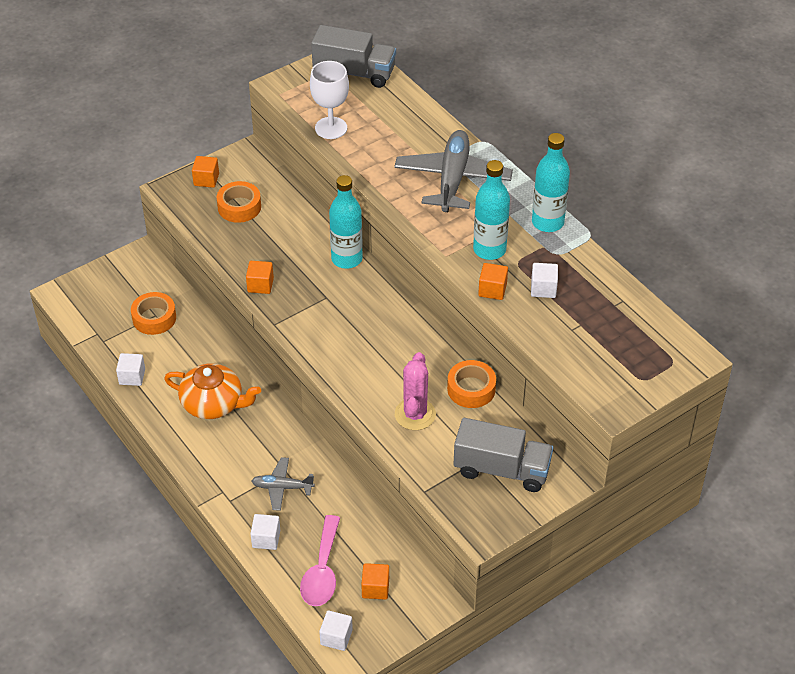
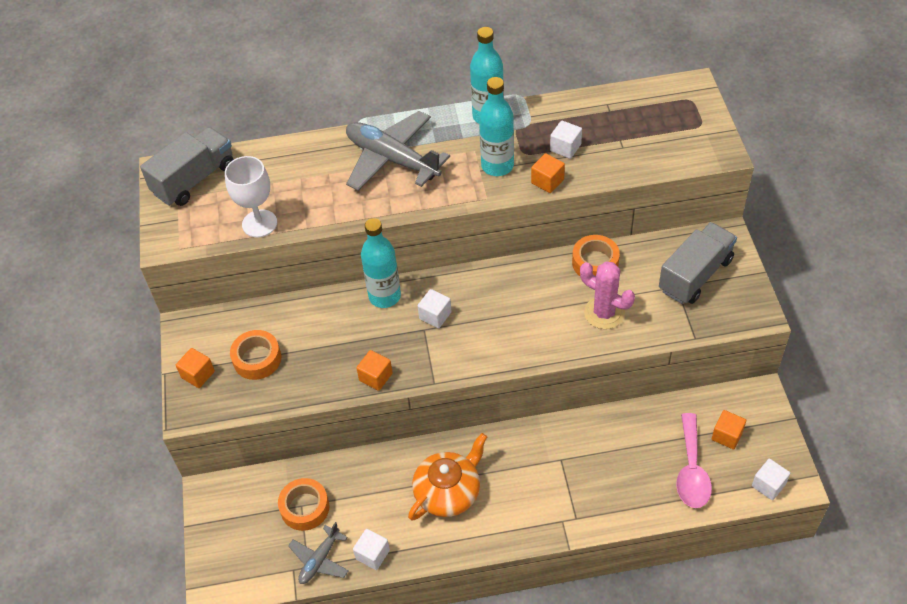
camera: 60 degrees left, 5 degrees up
white cube [250,514,280,550] -> white cube moved to [418,289,452,328]
grey plane [252,457,315,511] -> grey plane moved to [288,522,349,584]
pink spoon [300,515,340,606] -> pink spoon turned 60 degrees clockwise [676,413,712,508]

